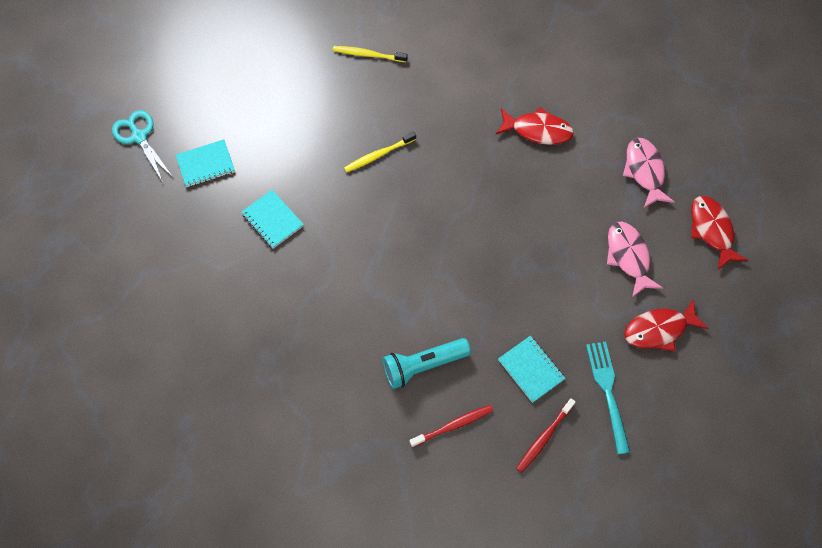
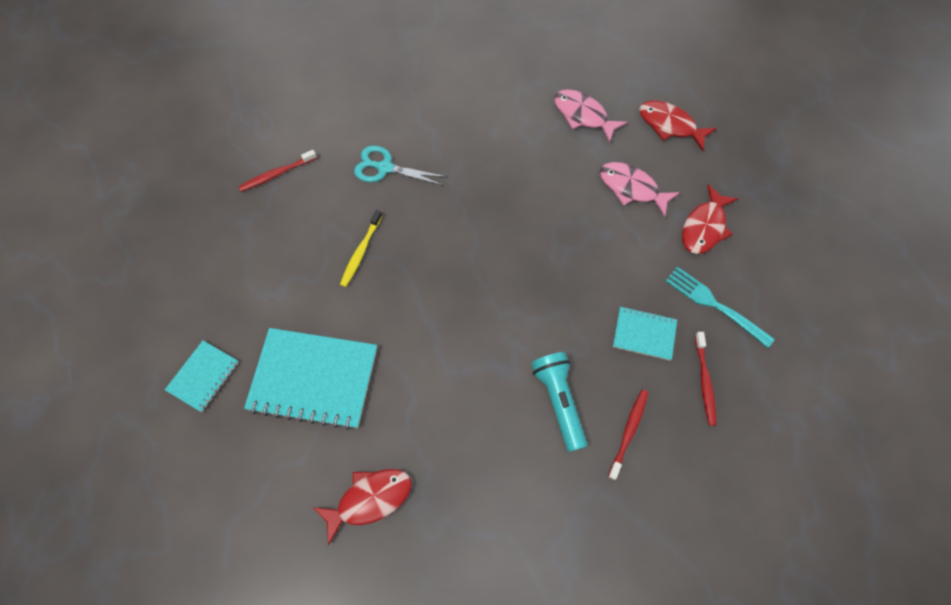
camera: 40 degrees left, 0 degrees up
turquoise scissors [112,110,172,182] -> turquoise scissors moved to [354,146,447,186]
turquoise notebook [241,190,304,248] -> turquoise notebook [244,328,377,430], size x1.89
yellow toothbrush [333,46,408,62] -> red toothbrush [239,150,317,192]
turquoise flashlight [382,338,471,389] -> turquoise flashlight turned 135 degrees clockwise [531,352,587,452]
red fish [496,107,574,145] -> red fish moved to [313,469,412,545]

